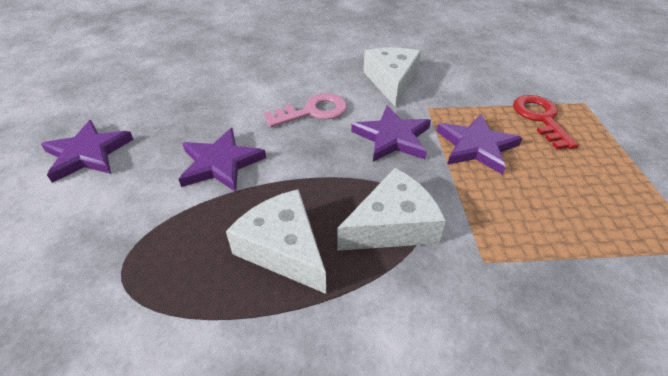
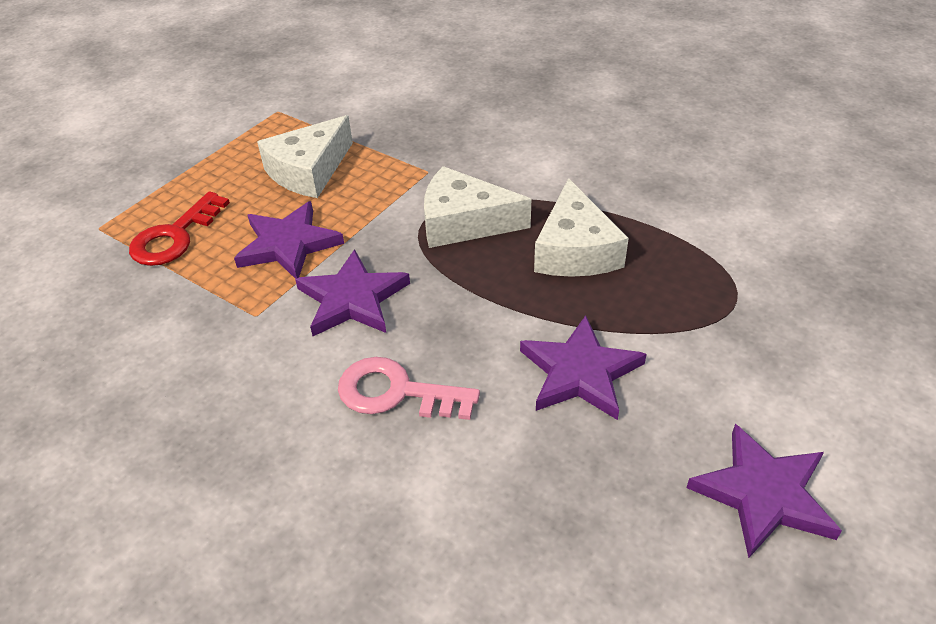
camera: 140 degrees left, 0 degrees up
white cheese [363,48,421,107] -> white cheese moved to [257,115,353,198]

